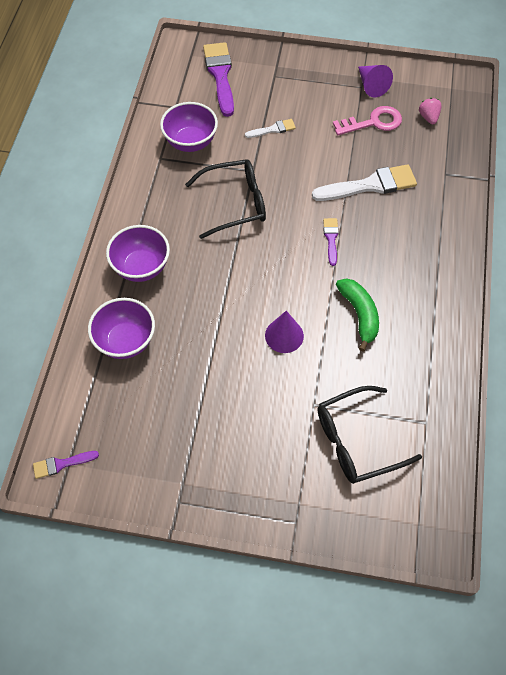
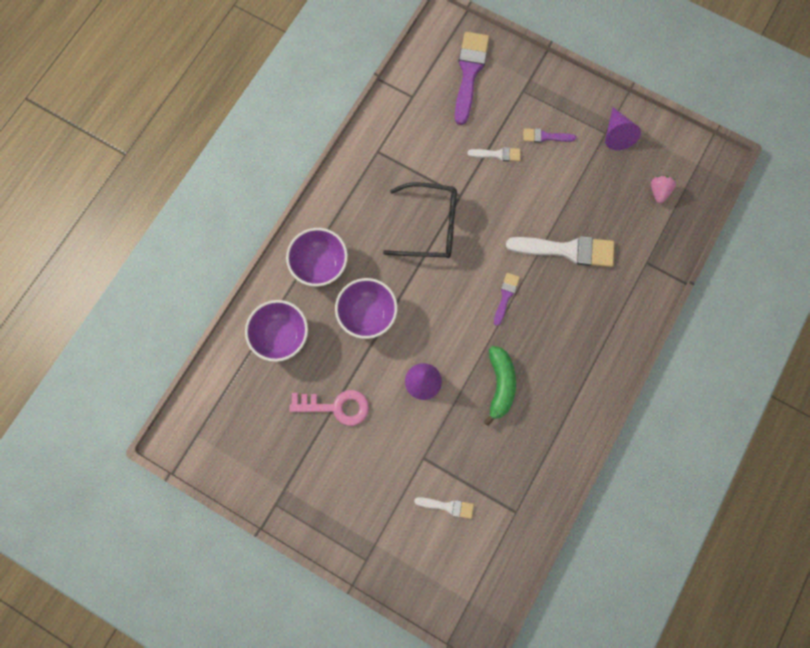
camera: 20 degrees right, 15 degrees up
purple brush [33,451,99,479] -> purple brush moved to [523,128,576,143]
purple bowl [160,102,218,152] -> purple bowl moved to [335,278,398,339]
black glasses [318,386,422,484] -> white brush [414,497,474,519]
pink key [333,106,402,135] -> pink key moved to [289,390,369,426]

